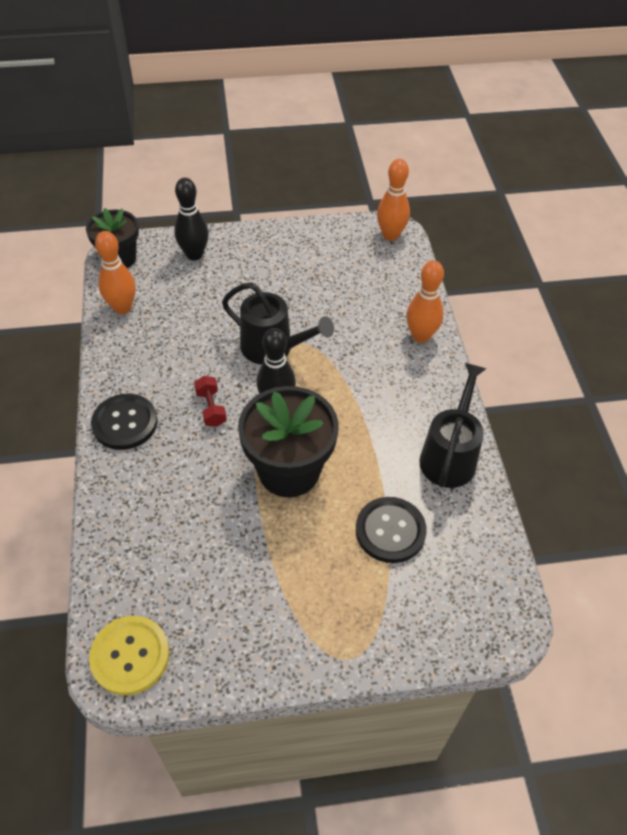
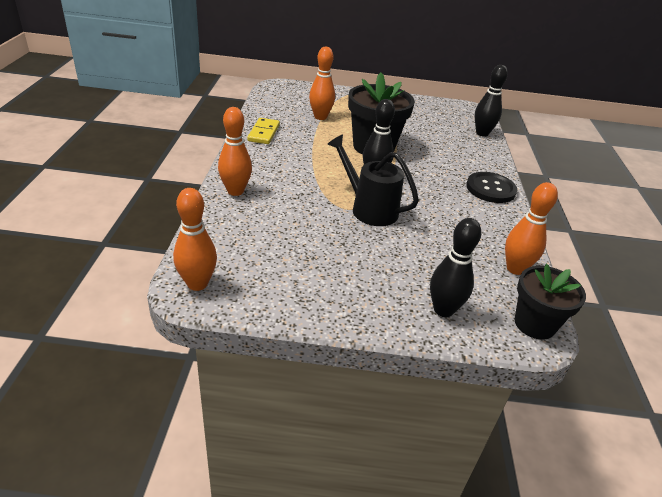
camera: 170 degrees left, 15 degrees down
yellow button [89,616,169,696] -> none
red dumbbell [194,376,227,427] -> none
black button [356,497,427,563] -> orange bowling pin [309,47,335,120]
black watering can [419,363,486,488] -> yellow domino [247,118,280,144]
none -> black bowling pin [475,65,508,137]

